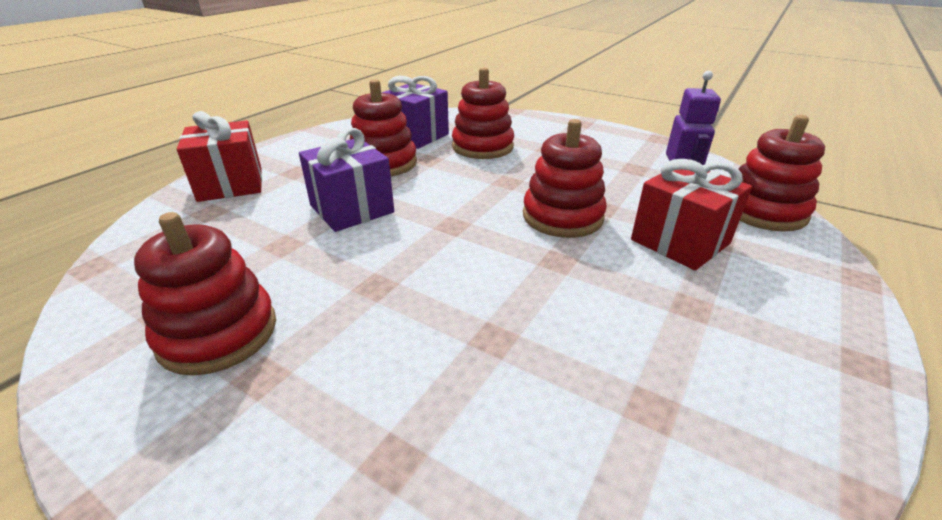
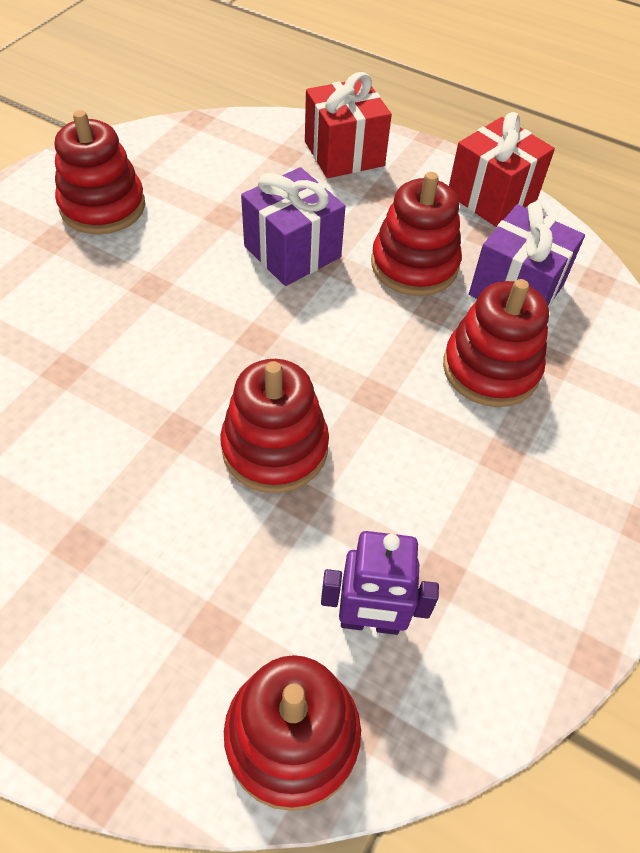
camera: 85 degrees right, 20 degrees up
red gift [631,159,752,270] -> red gift moved to [449,112,555,227]

